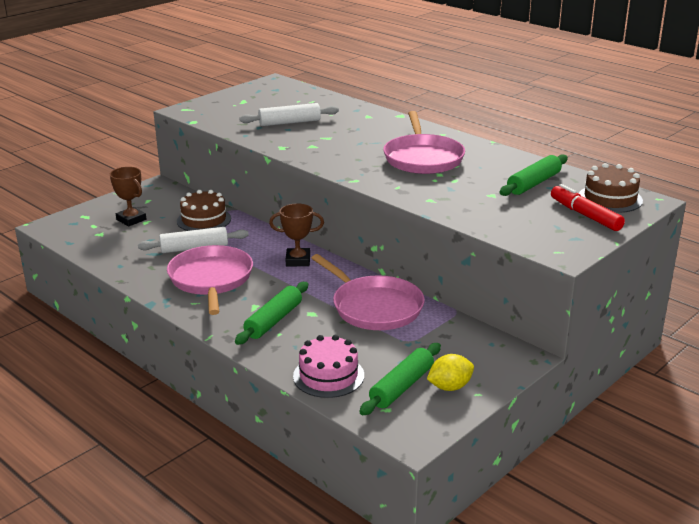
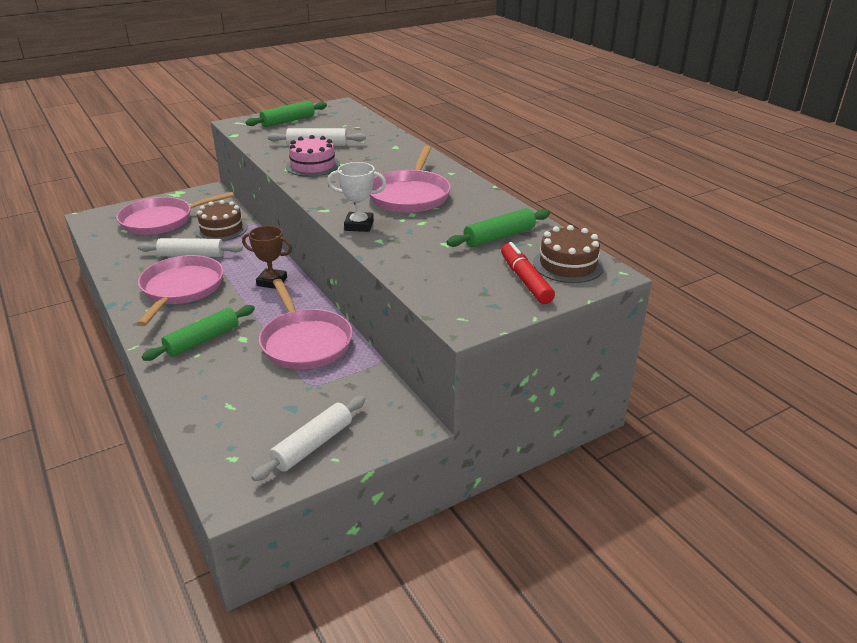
camera: 15 degrees right, 5 degrees up
brown trophy [110,167,146,226] -> pink pan [116,192,234,235]
pink cake [293,335,364,398] -> pink cake moved to [286,135,340,177]
green rolling pin [359,343,441,415] -> green rolling pin moved to [245,101,327,127]
yellow lemon [427,354,474,391] -> white rolling pin [251,396,365,481]
none -> white trophy [327,162,386,232]

